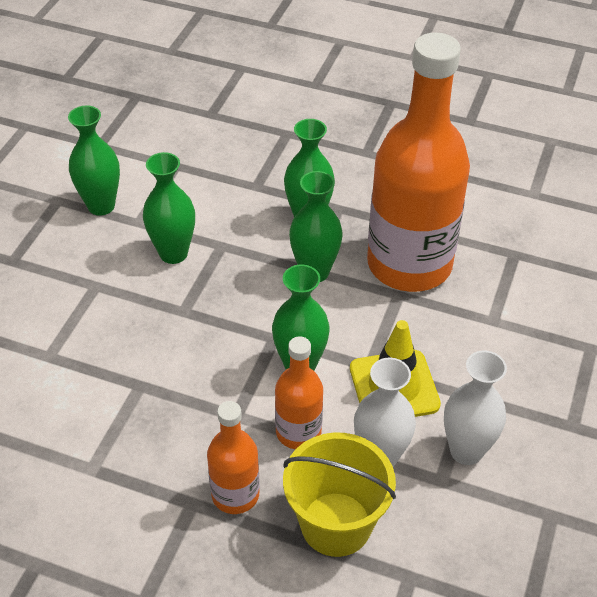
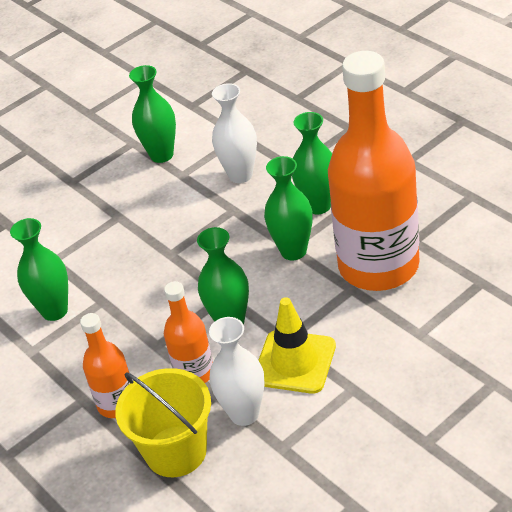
camera: 35 degrees right, 5 degrees down
green vase [143,152,195,264] -> green vase moved to [10,218,68,321]
white vase [444,351,507,465] -> white vase moved to [212,83,257,183]

